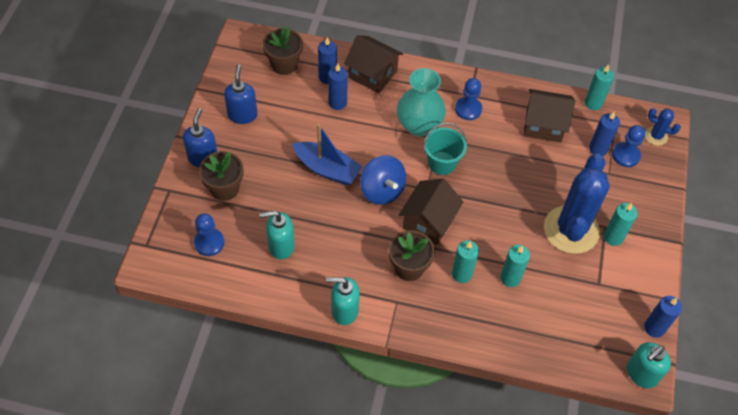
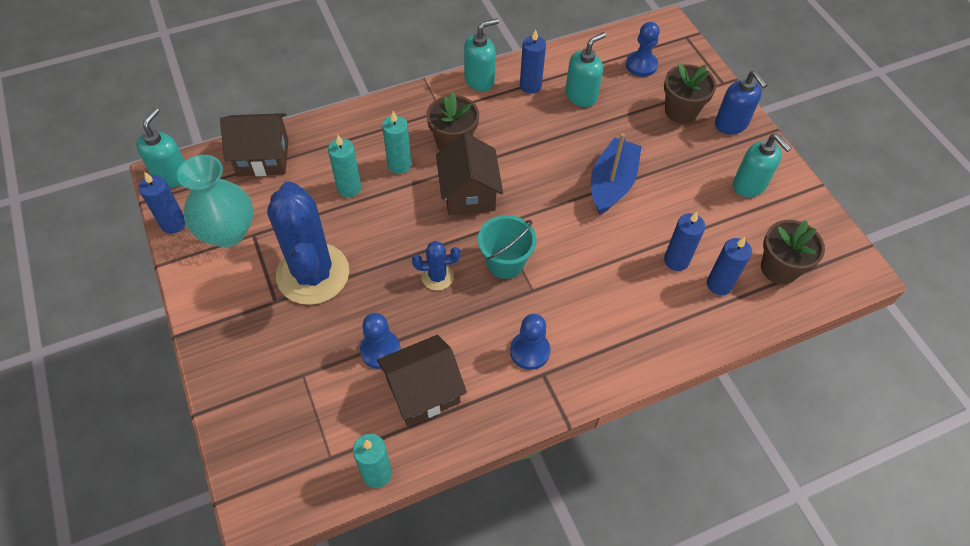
camera: 145 degrees right, 0 degrees up
blue soap dispenser [224,64,258,124] -> turquoise soap dispenser [733,134,792,197]
blue boat [292,124,363,186] -> blue boat turned 120 degrees clockwise [591,133,642,214]
brown house [344,35,403,93] -> brown house moved to [220,113,289,176]
blue spinning top [360,155,406,205] -> none
turquoise vase [397,68,446,137] -> turquoise vase moved to [177,155,253,247]
blue candle [589,111,620,156] -> blue candle moved to [520,29,546,94]
turquoise candle [604,203,637,246] -> none
blue pawn [612,125,645,167] -> blue pawn moved to [360,313,401,369]
blue cactus [645,108,681,146] -> blue cactus moved to [412,241,461,290]

